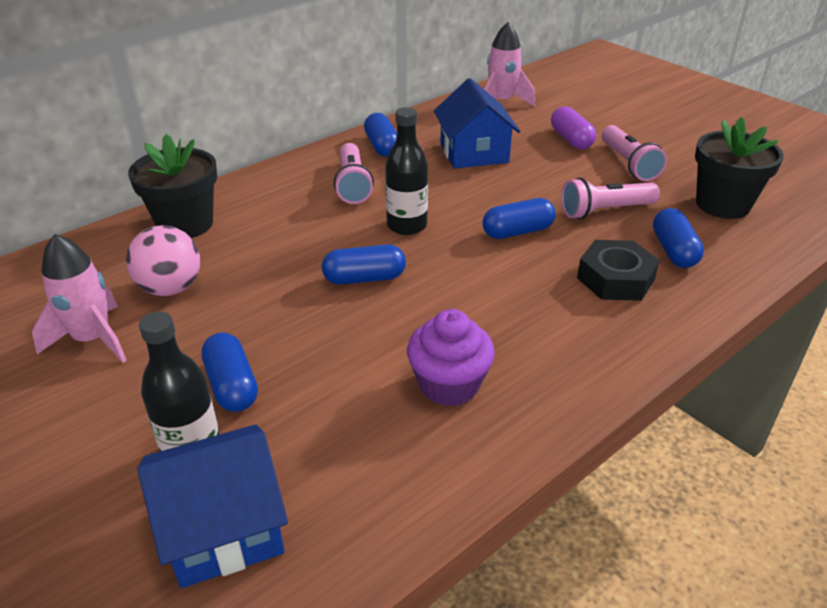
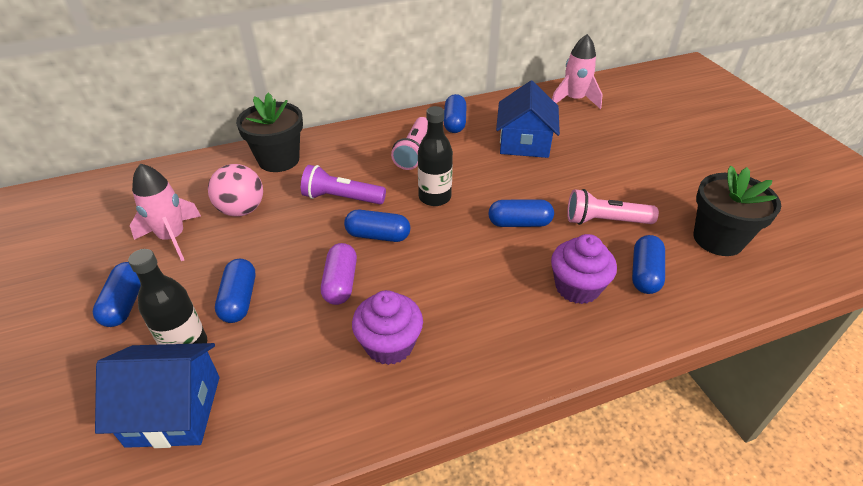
camera: 20 degrees right, 5 degrees up
purple capsule [551,106,596,149] -> purple capsule moved to [321,243,357,305]
black nut [577,240,660,301] -> purple cupcake [551,234,617,304]
pink flashlight [602,125,667,181] -> none
none -> blue capsule [93,262,141,327]
none -> purple flashlight [301,165,386,204]

